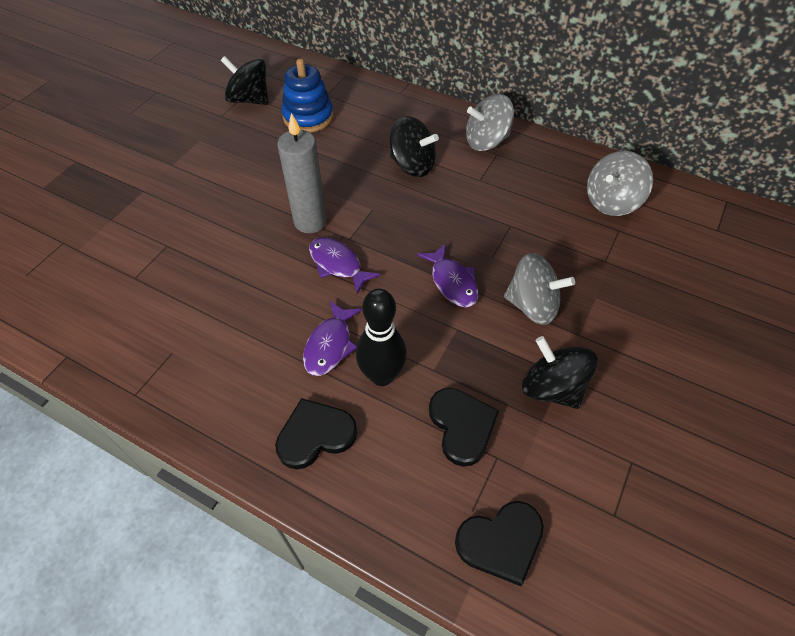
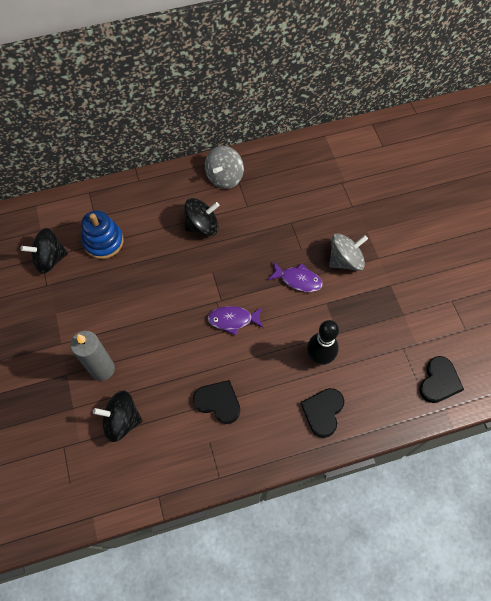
camera: 45 degrees left, 10 degrees up
grey candle [277,113,327,233] -> grey candle moved to [70,331,115,381]
purple fish [303,301,362,376] -> none
black heart [429,388,499,467] -> black heart moved to [193,380,240,424]
black spinning top [522,336,598,409] -> black spinning top moved to [93,391,143,442]
grey spinning top [587,151,653,216] -> none

